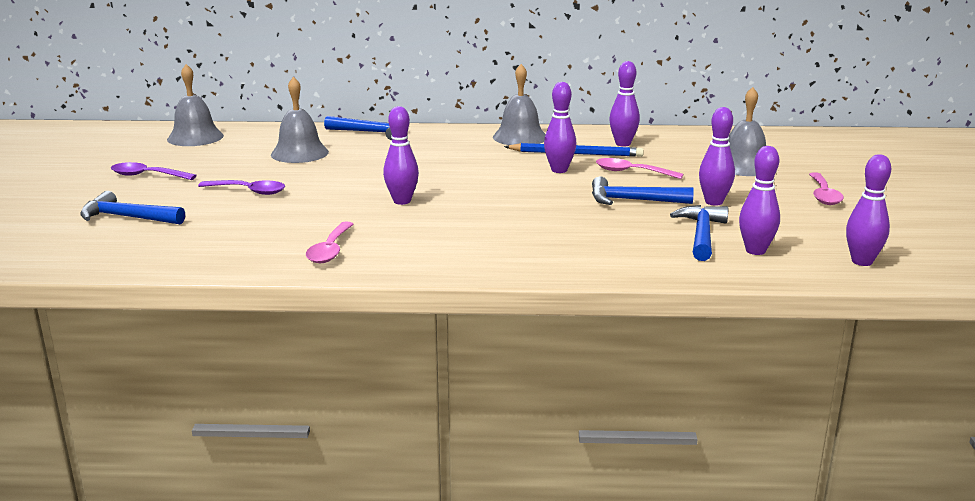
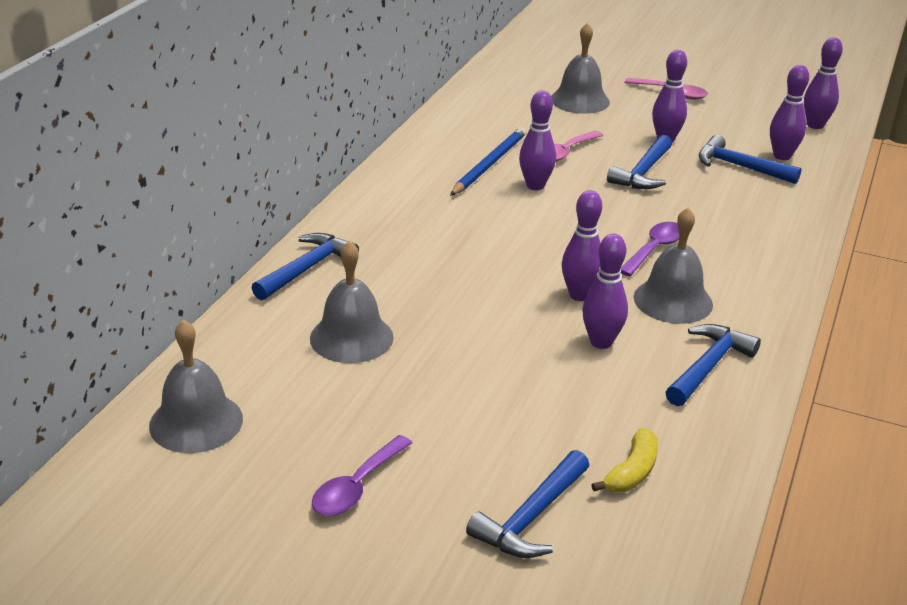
camera: 70 degrees left, 10 degrees up
purple spoon [198,180,285,195] -> purple spoon moved to [621,222,679,276]
pink spoon [306,222,354,263] -> blue hammer [665,324,761,406]
grey bell [493,64,546,145] -> grey bell moved to [634,208,713,324]
purple bowling pin [609,61,640,147] -> purple bowling pin moved to [582,234,628,349]
none -> yellow banana [591,428,658,492]

